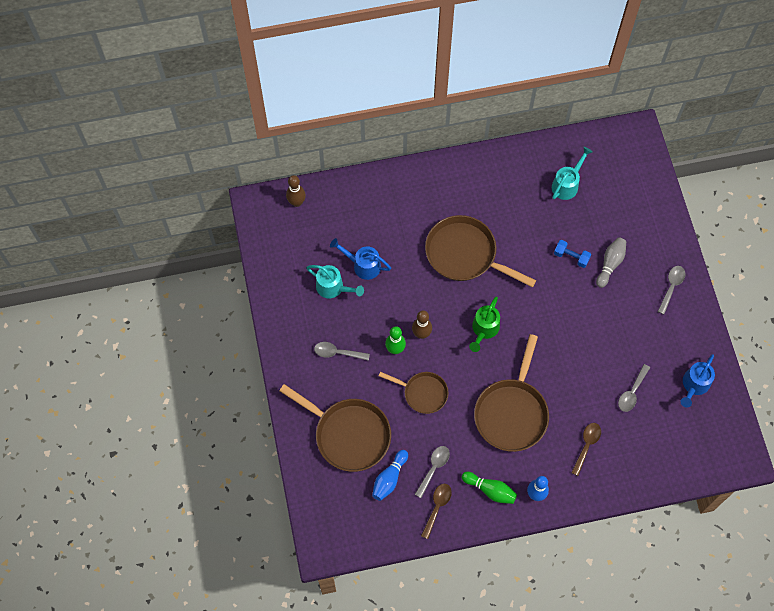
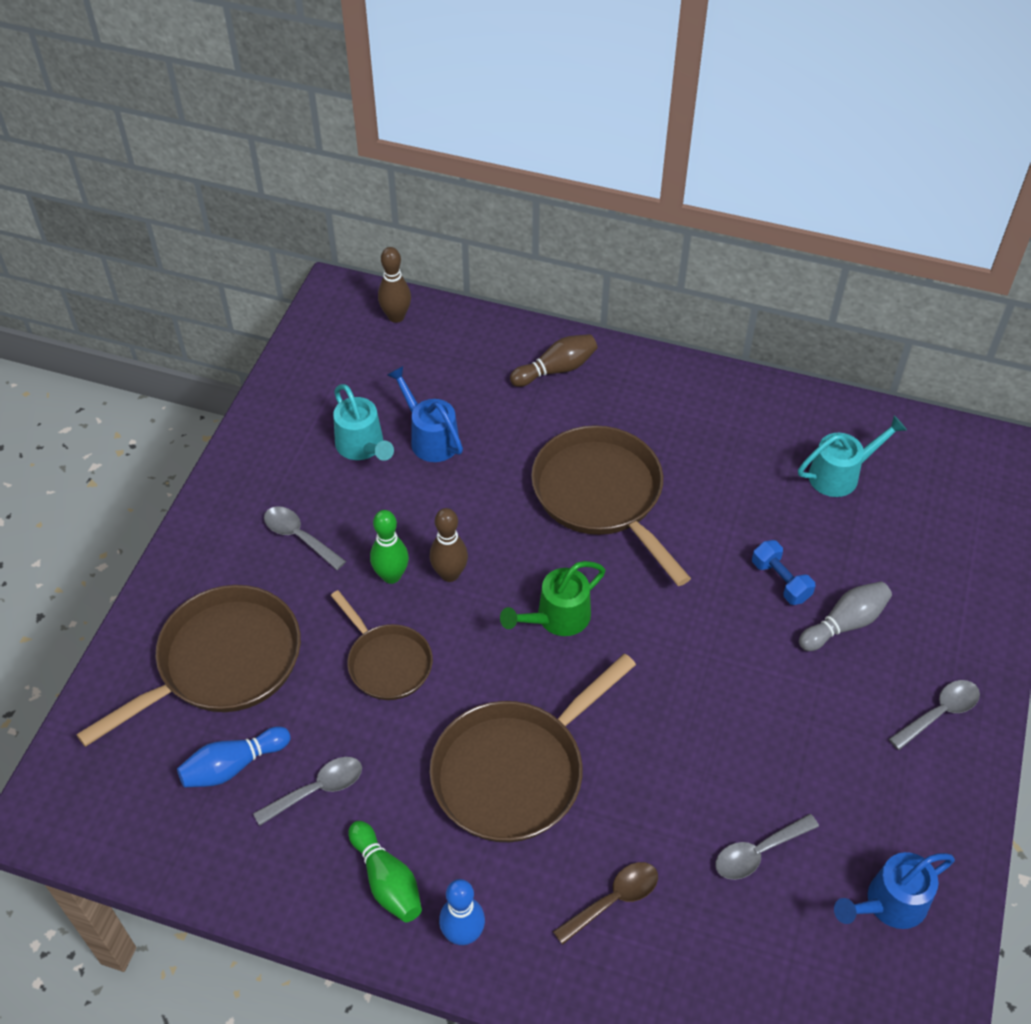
camera: 30 degrees right, 15 degrees down
brown pan [279,384,391,472] -> brown pan turned 105 degrees counterclockwise [76,585,301,747]
brown spoon [421,484,452,539] -> none
none -> brown bowling pin [510,334,597,387]

